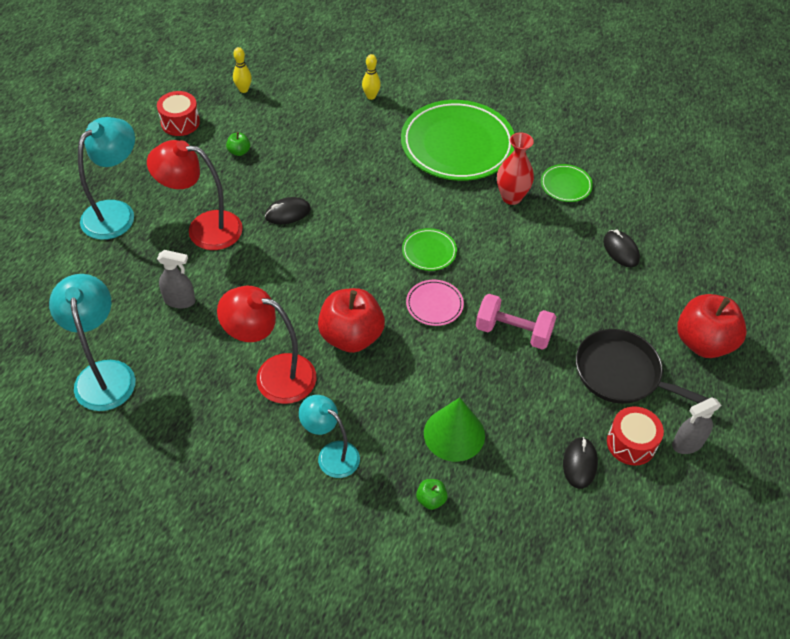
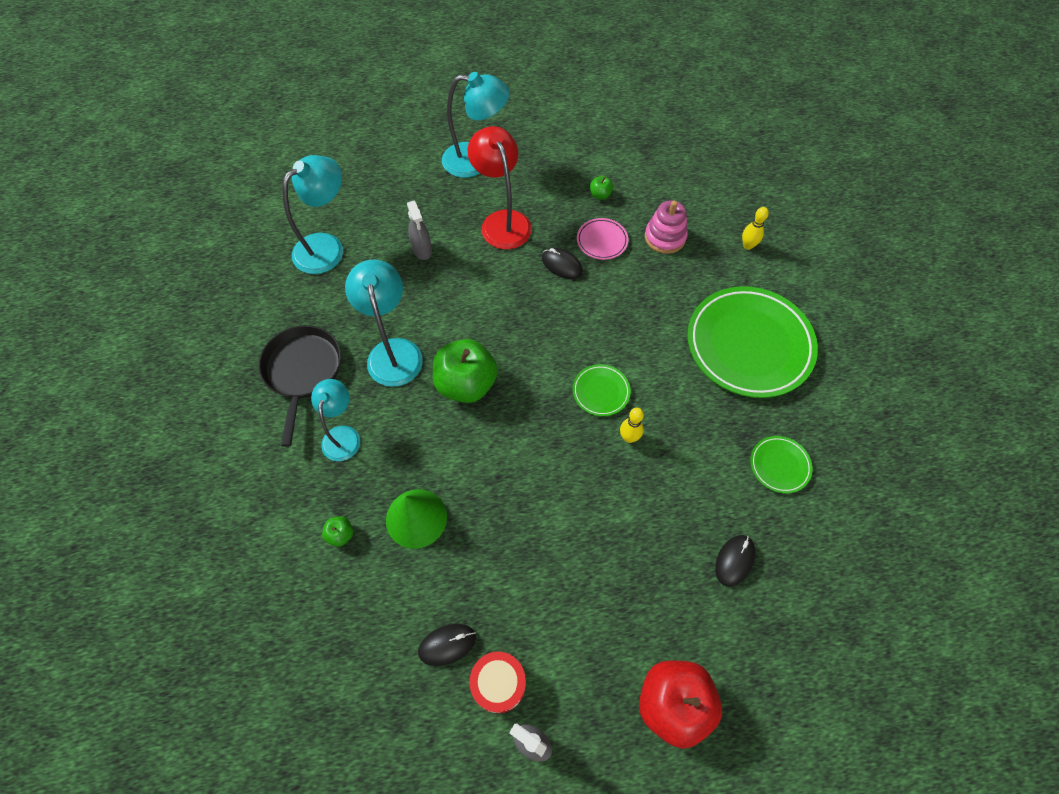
camera: 60 degrees right, 10 degrees up
red drum [157,91,200,136] -> none
red lamp [217,286,316,404] -> turquoise lamp [345,259,423,387]
yellow bowling pin [233,47,252,93] -> yellow bowling pin moved to [620,408,644,443]
red apple [318,288,385,353] -> green apple [433,339,498,403]
pink plate [406,280,464,326] -> pink plate moved to [577,218,629,260]
pink dumbbell [476,294,556,350] -> none
red vase [497,132,534,205] -> none
black pan [576,329,709,404] -> black pan moved to [258,325,341,447]
none -> pink stacking toy [645,200,688,254]

